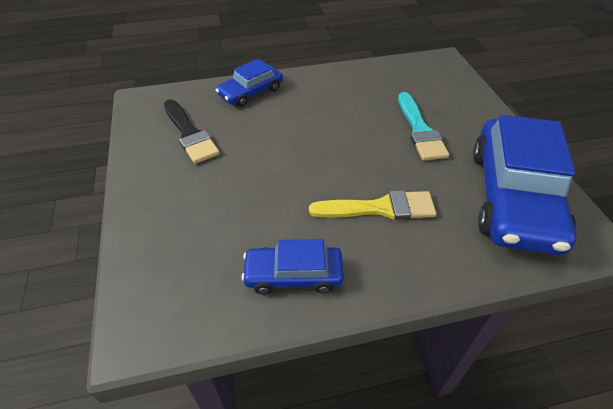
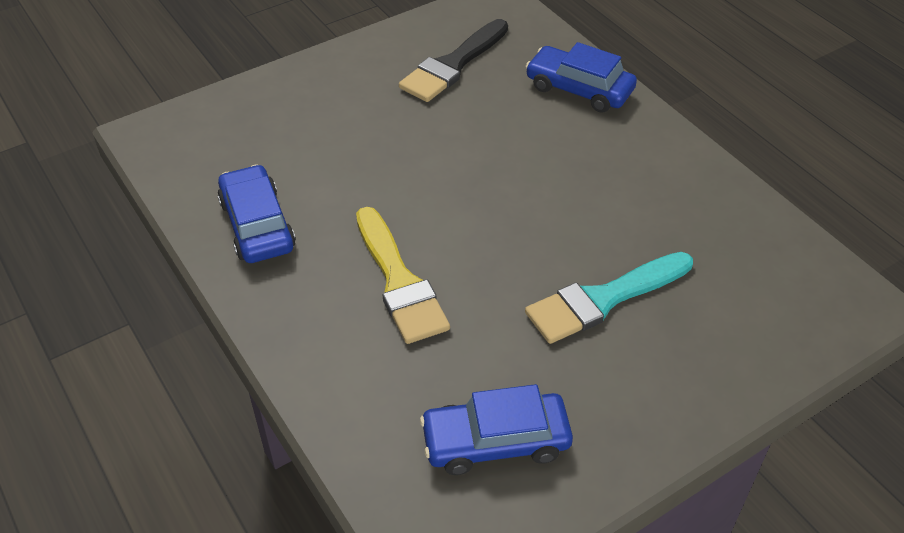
camera: 70 degrees right, 0 degrees up
blue car [473,115,576,255] -> blue car [420,384,573,475], size x0.52

